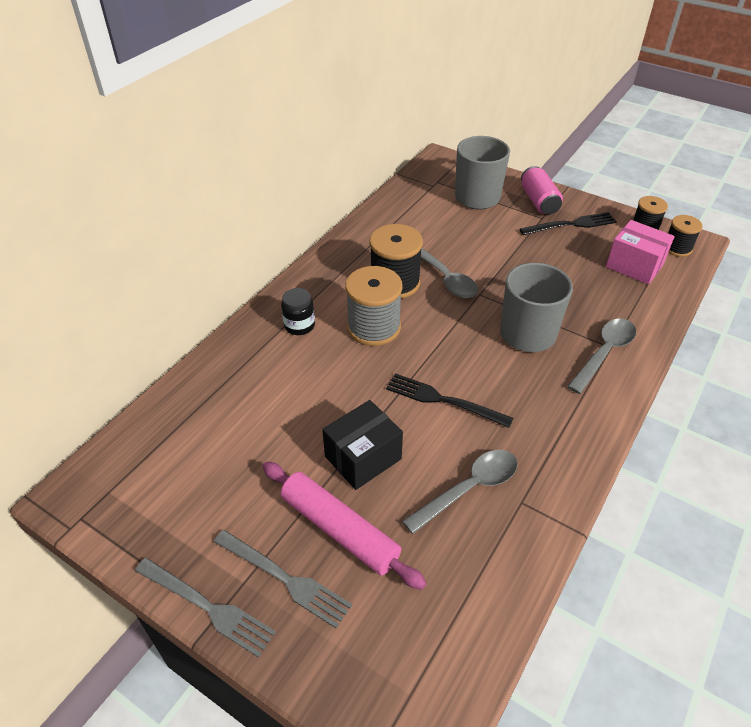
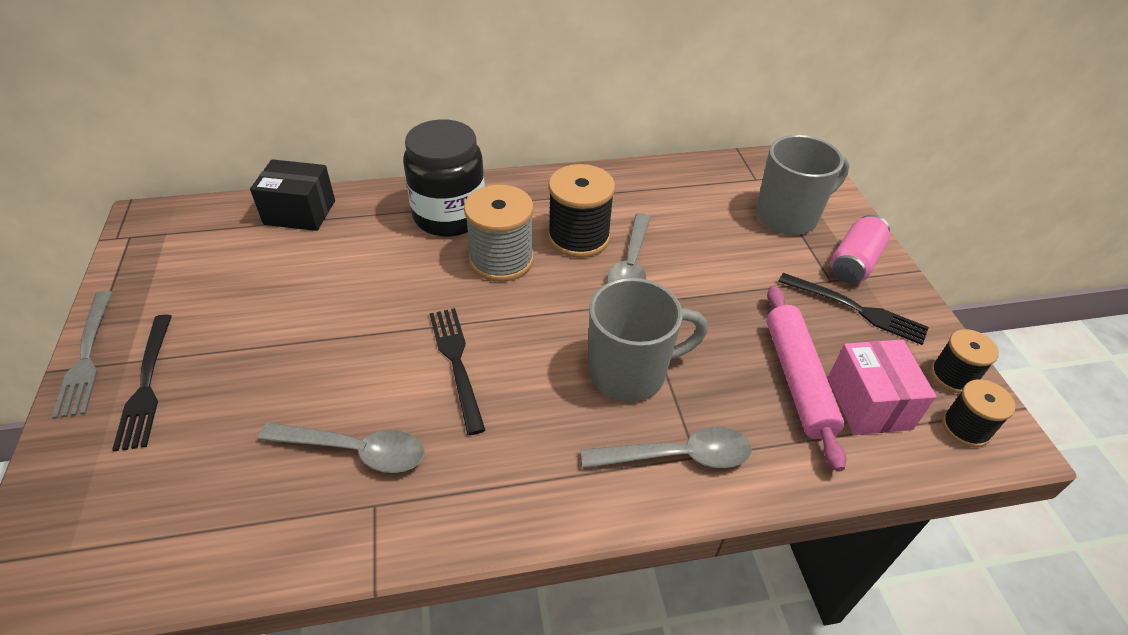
camera: 45 degrees right, 0 degrees up
grey fork [214,530,352,628] -> black fork [112,314,172,452]
pink rolling pin [262,462,426,590] -> pink rolling pin moved to [767,285,846,472]
black jar [281,288,315,335] -> black jar [403,119,485,237], size x2.08
black box [322,400,403,490] -> black box moved to [250,159,335,231]

